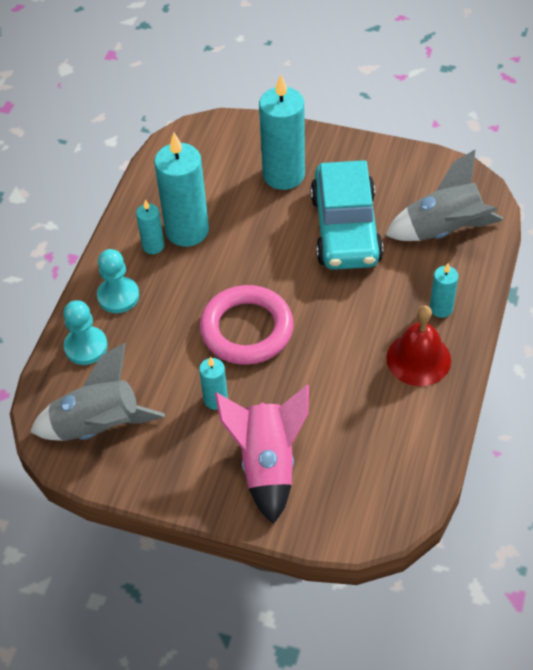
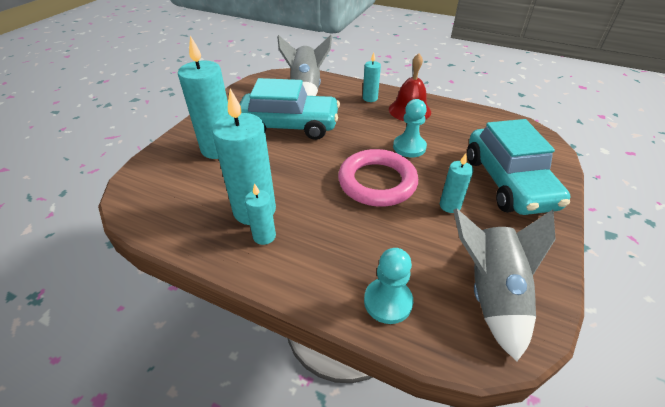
camera: 85 degrees left, 10 degrees down
turquoise pawn [97,249,139,313] -> turquoise pawn moved to [393,99,427,157]
pink rocket [215,385,309,524] -> turquoise car [467,119,570,215]

